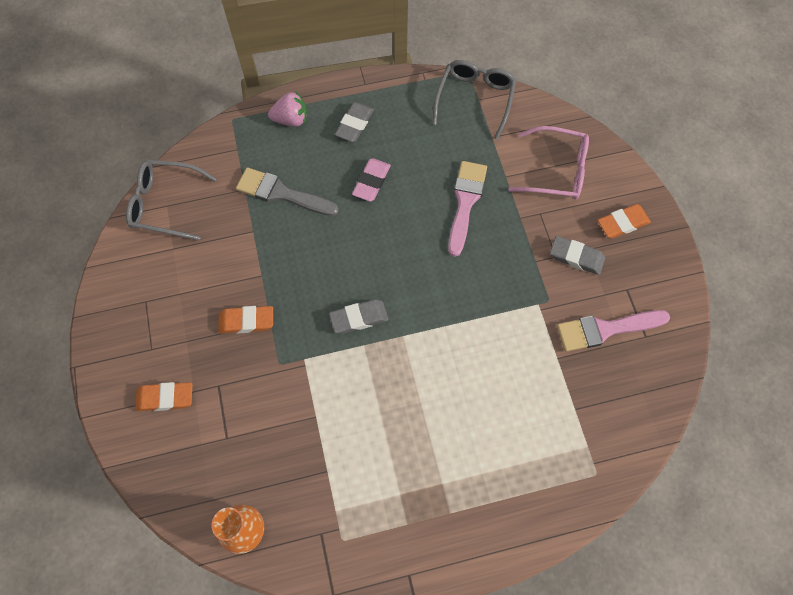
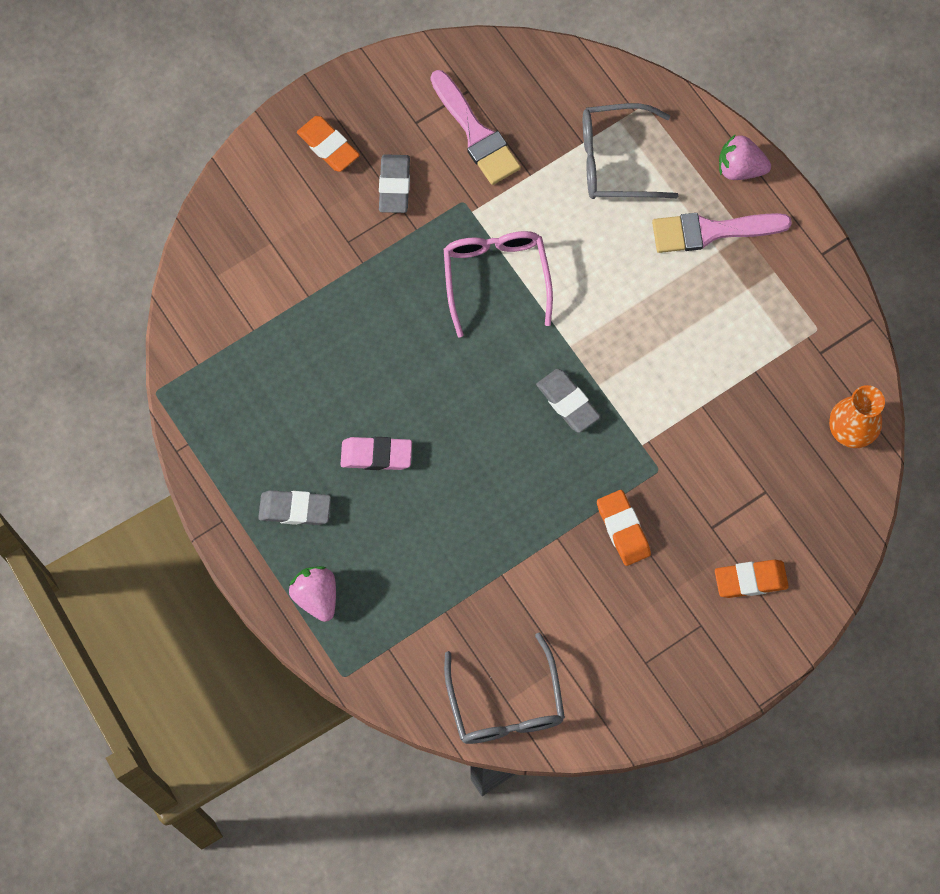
camera: 110 degrees left, 5 degrees up
orange eraser [135,382,192,411] -> orange eraser turned 75 degrees counterclockwise [715,559,789,598]
grey brush [236,167,339,216] -> none
grey glasses [432,60,516,140] -> grey glasses moved to [583,103,678,199]
pink brush [448,161,487,257] -> pink brush moved to [652,213,792,253]
pink glasses [508,126,589,200] -> pink glasses moved to [444,231,553,337]
none -> pink strawberry [719,134,771,180]

